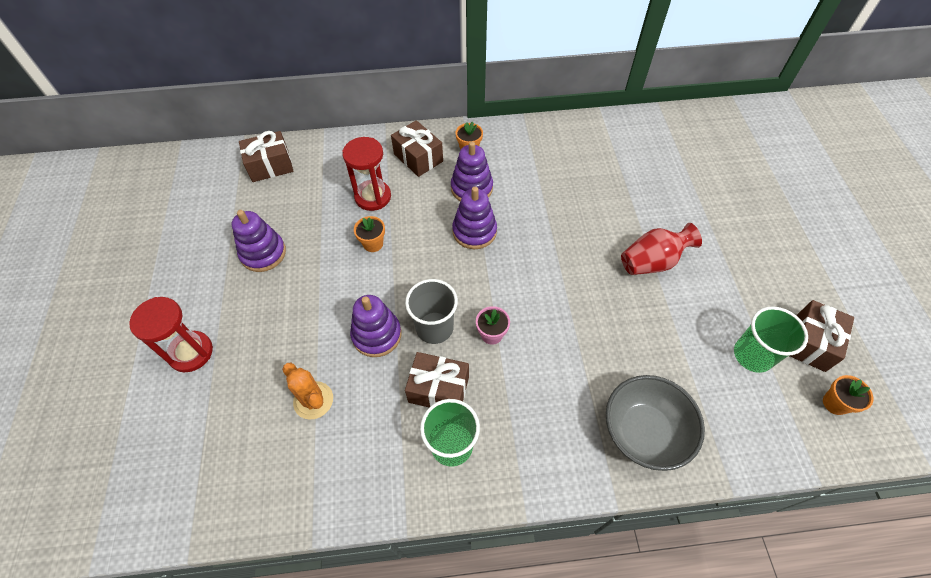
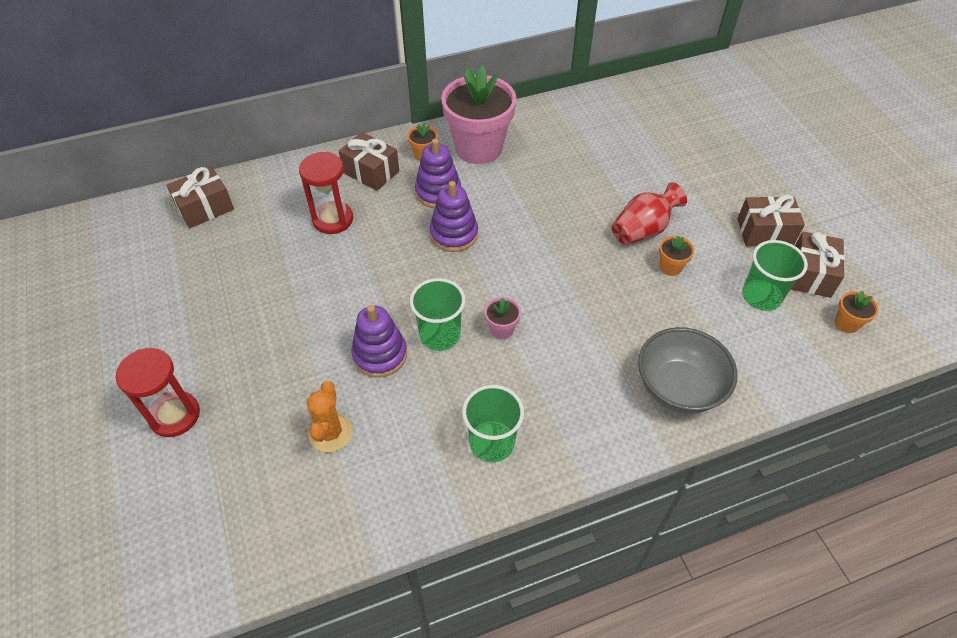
camera: 15 degrees left, 5 degrees down
purple stacking toy [232,210,286,272] -> none
orange cactus [282,363,333,420] -> orange cactus turned 60 degrees clockwise [307,381,353,452]
orange flower pot [354,216,385,252] -> orange flower pot moved to [659,236,694,276]
grey cup [405,279,458,344] -> green cup [410,278,465,351]
brown gift [405,352,469,407] -> brown gift moved to [737,195,805,246]
none -> pink flower pot [441,66,517,164]

